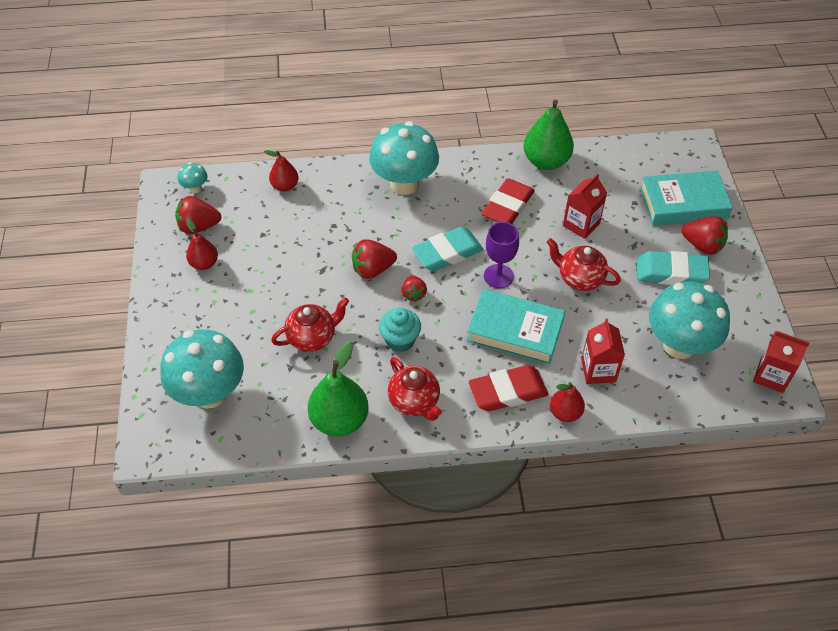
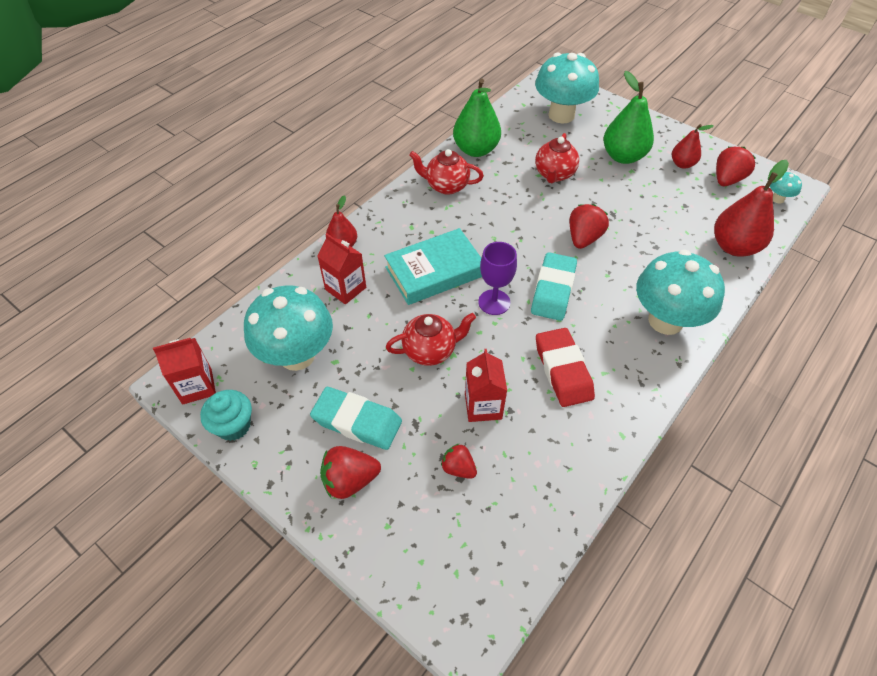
camera: 135 degrees right, 0 degrees up
red pear [264,150,299,192] -> red pear [714,160,789,257], size x1.73
turquoise cupcake [379,308,421,352] -> turquoise cupcake moved to [200,390,252,441]
red strawberry [401,275,427,302] -> red strawberry moved to [441,443,477,479]
red eraser [469,365,548,411] -> none
green pear [523,100,574,170] -> green pear moved to [603,71,654,164]
turquoise eraser [637,251,710,285] -> turquoise eraser turned 60 degrees clockwise [310,387,402,450]
turquoise book [640,171,733,225] -> none

